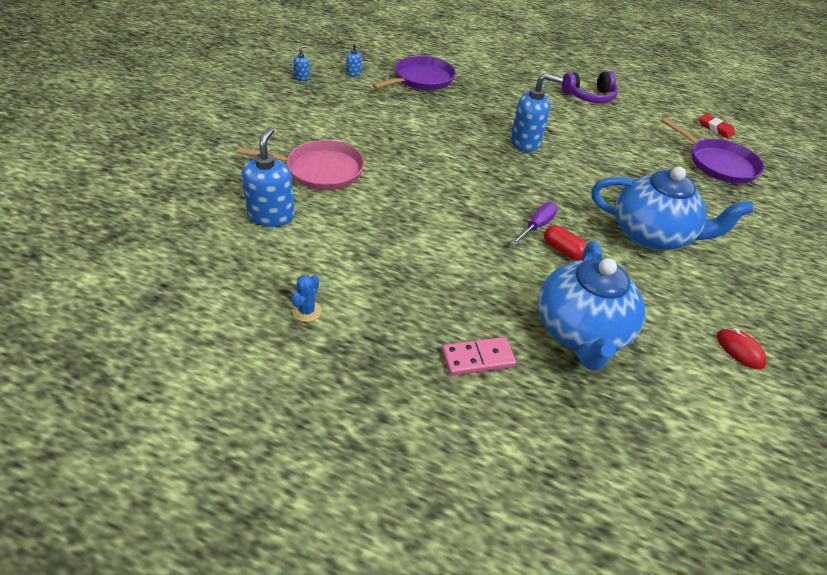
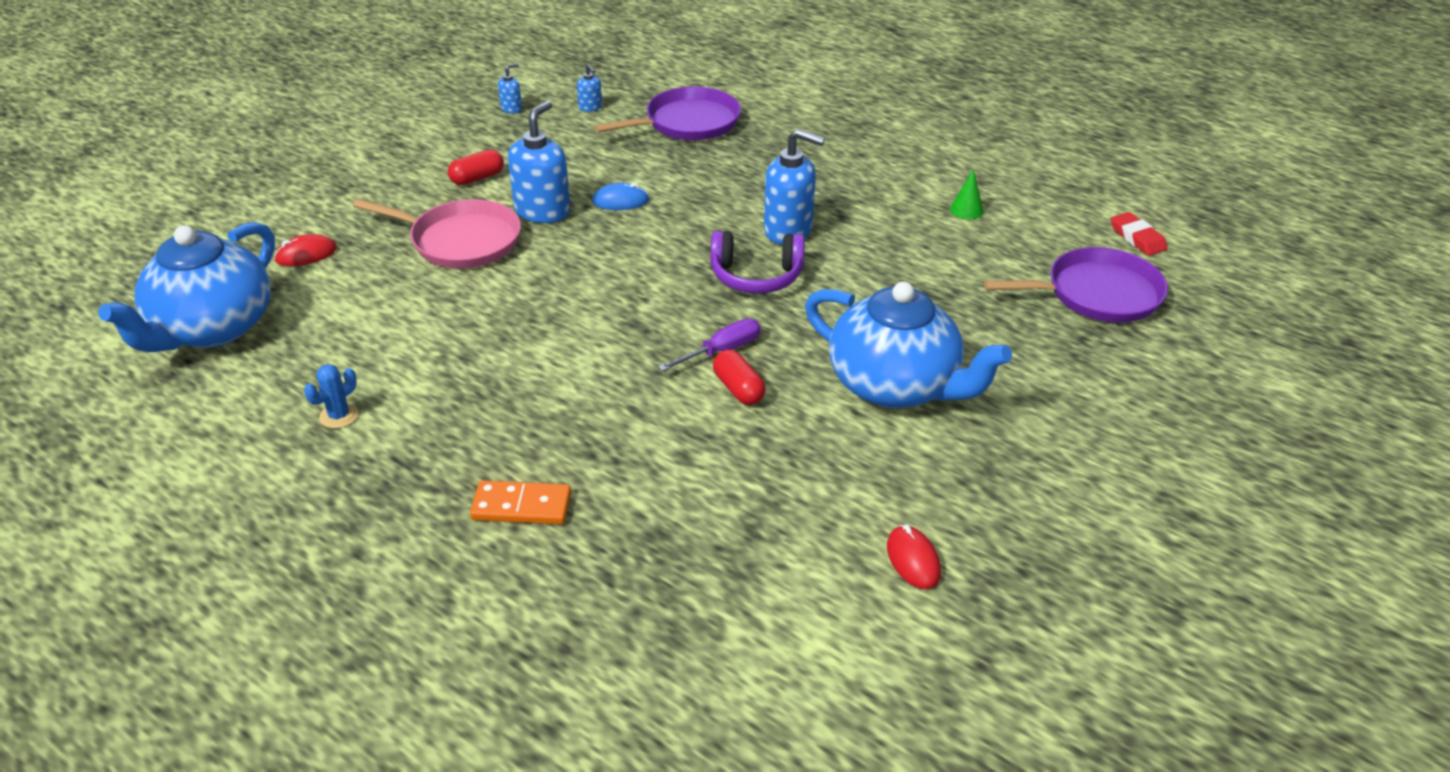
camera: 20 degrees right, 5 degrees down
blue soap dispenser [241,127,295,227] -> blue soap dispenser moved to [508,101,570,223]
pink domino [442,337,516,376] -> orange domino [470,480,571,524]
blue teapot [538,241,645,371] -> blue teapot moved to [98,222,275,352]
purple headphones [562,71,618,103] -> purple headphones moved to [710,231,805,294]
purple pan [661,118,764,184] -> purple pan turned 75 degrees counterclockwise [984,247,1168,323]
none -> red mouse [274,234,337,266]
none -> red capsule [448,149,504,185]
none -> blue mouse [592,183,650,210]
none -> green cone [950,169,984,219]

